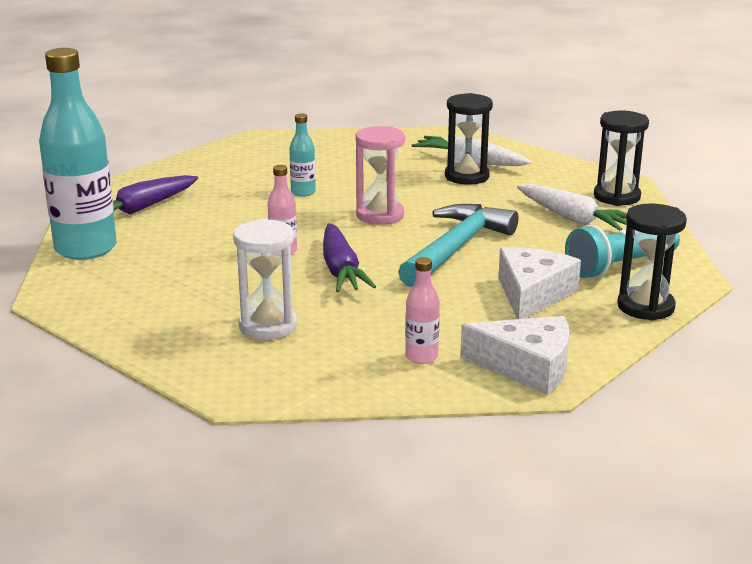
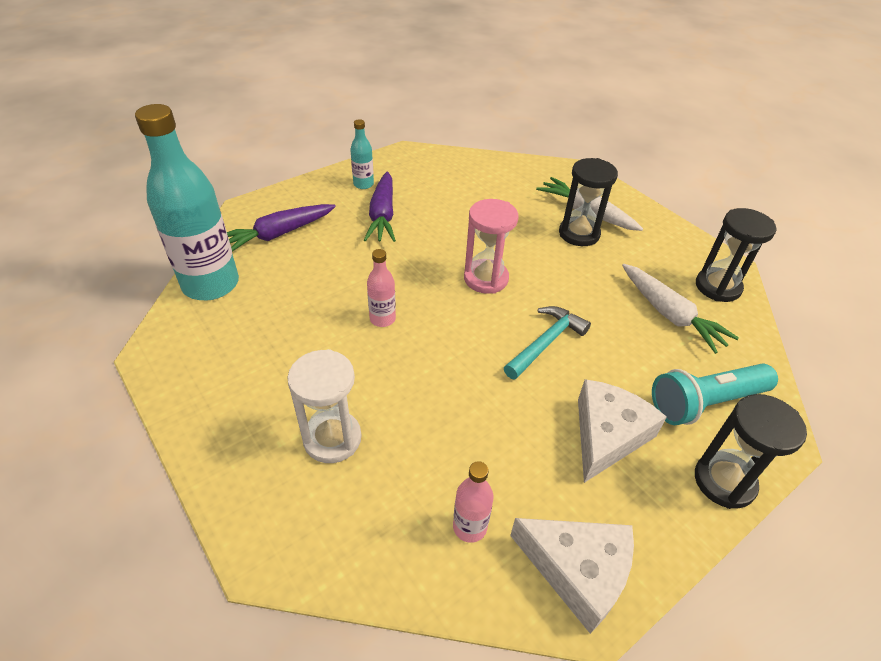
camera: 10 degrees right, 20 degrees up
turquoise bottle [289,113,316,197] -> turquoise bottle moved to [350,119,374,189]
purple carrot [323,223,376,292] -> purple carrot moved to [364,172,396,242]
turquoise hammer [398,204,518,287] -> turquoise hammer [504,306,591,380], size x0.64

